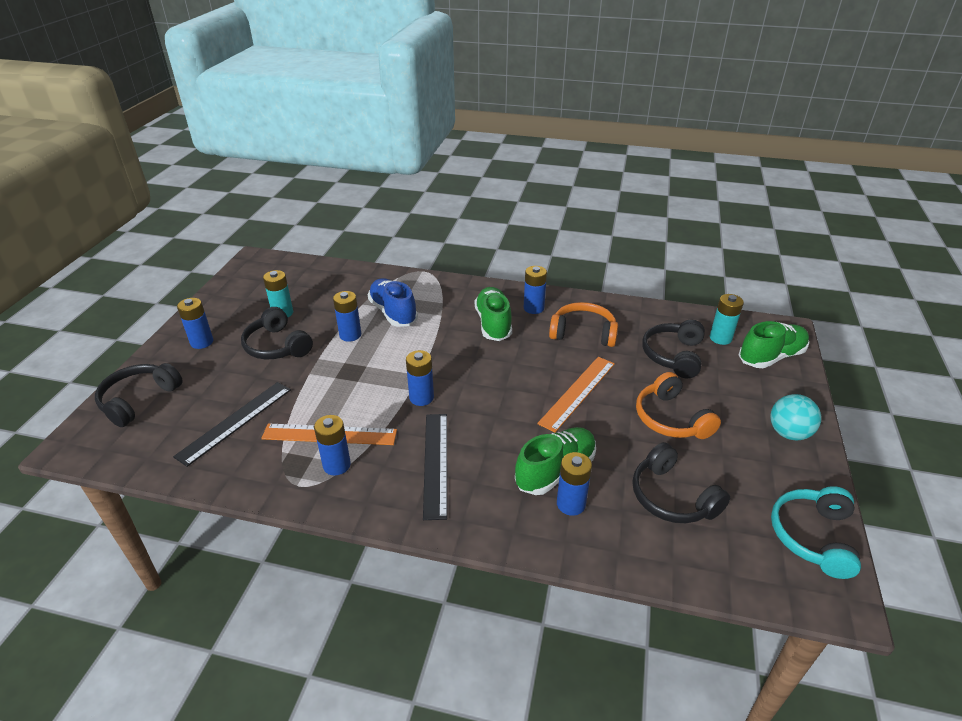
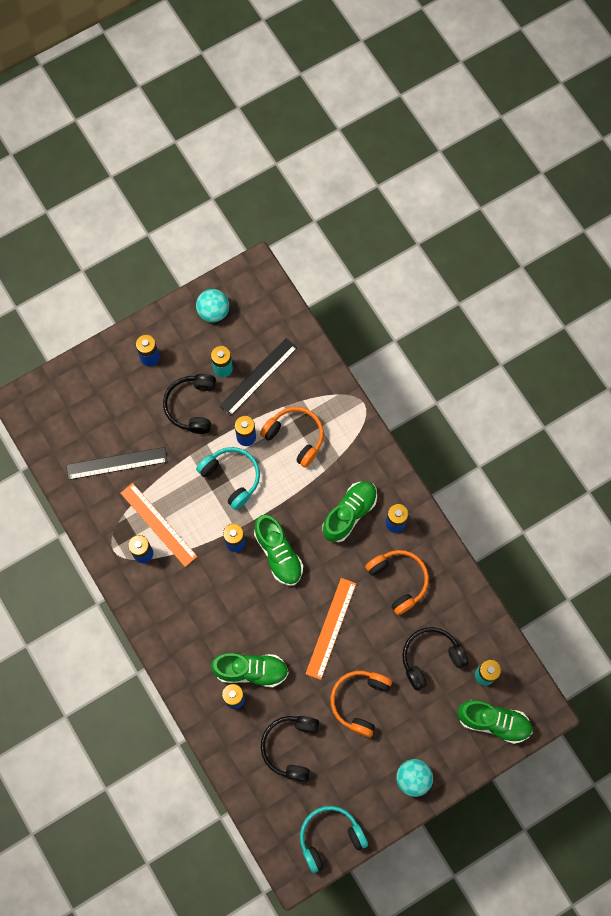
camera: 45 degrees right, 35 degrees up
black headphones [95,363,183,427] -> none
blue shoe [368,278,418,327] -> orange headphones [260,407,324,468]
black ruler [423,414,447,520] -> black ruler moved to [219,338,297,416]
orange ruler [537,357,615,433] -> orange ruler turned 60 degrees counterclockwise [306,578,356,680]
none -> turquoise ball [196,289,229,322]
none -> turquoise headphones [196,447,260,510]
none -> green shoe [254,514,303,586]

